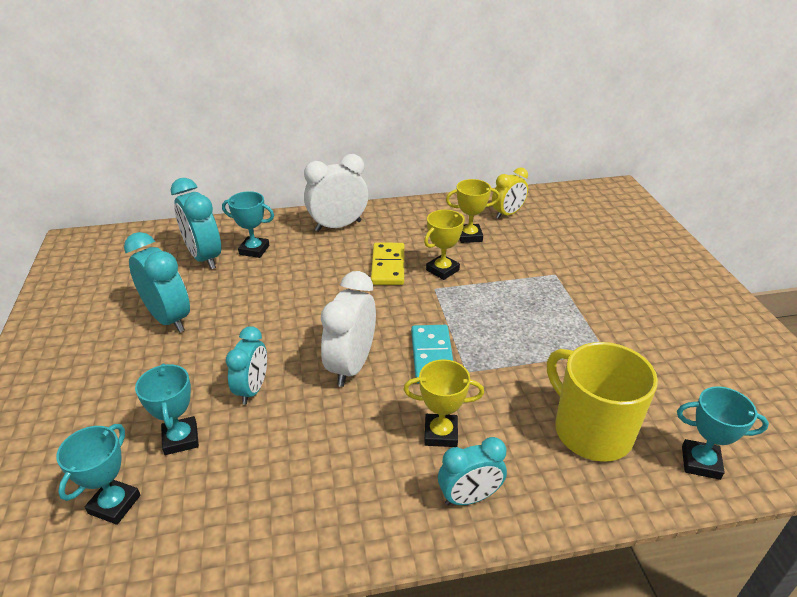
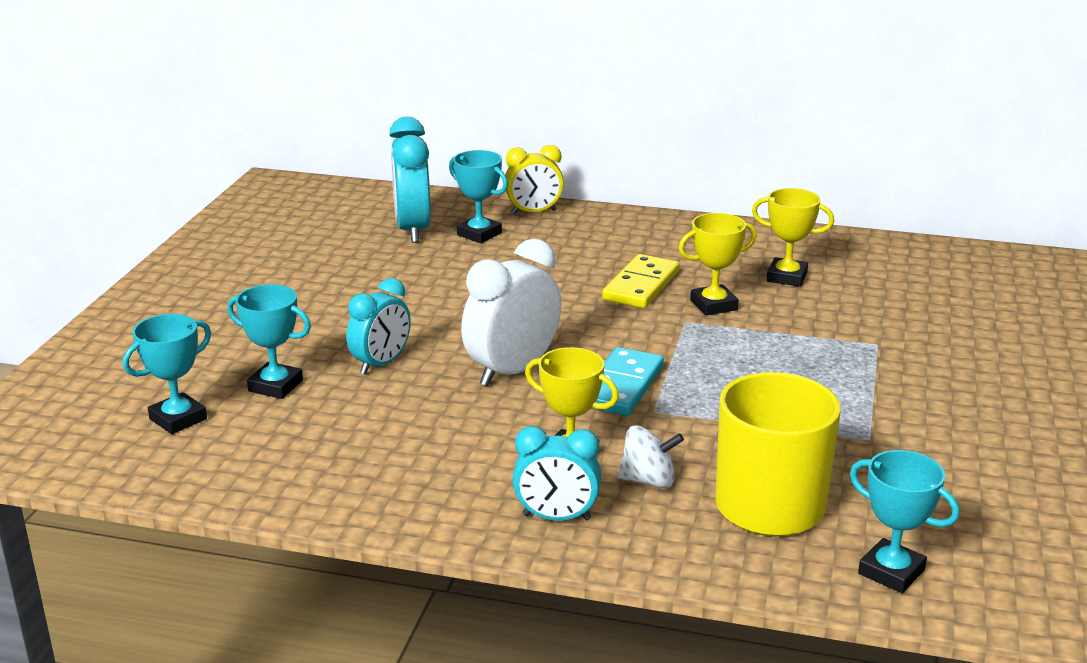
camera: 25 degrees right, 10 degrees down
turquoise clock [124,232,190,333] -> none
turquoise trophy [135,363,199,455] -> turquoise trophy turned 75 degrees counterclockwise [227,284,311,399]
white clock [304,154,368,232] -> none
yellow clock [492,167,528,219] -> yellow clock moved to [505,145,564,214]
none -> white spinning top [617,425,684,489]

